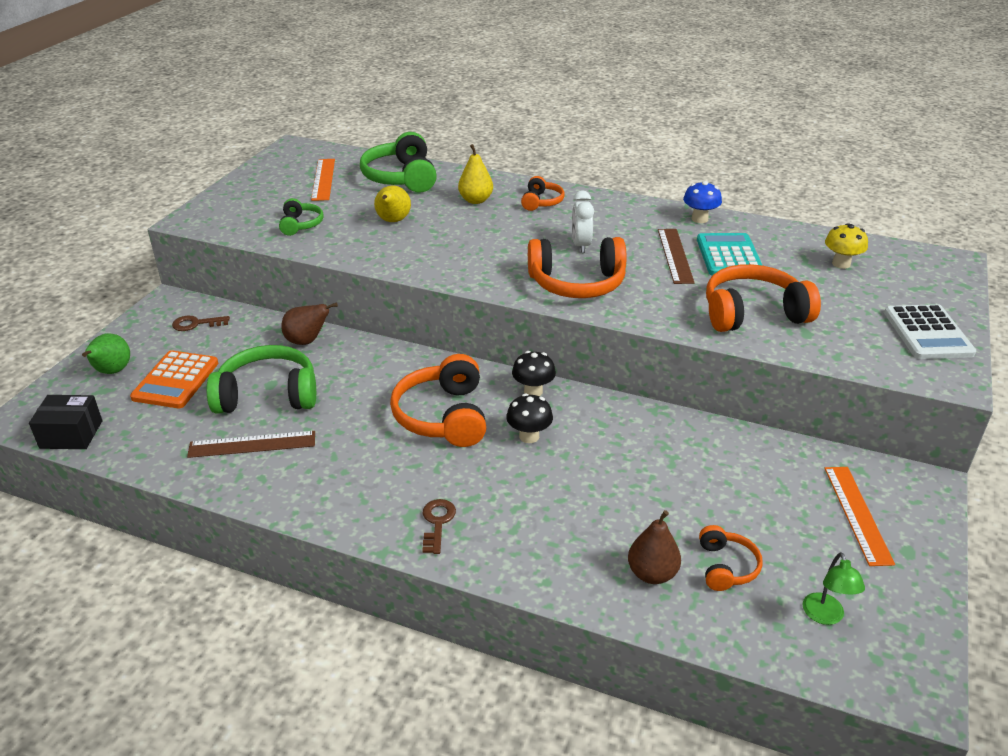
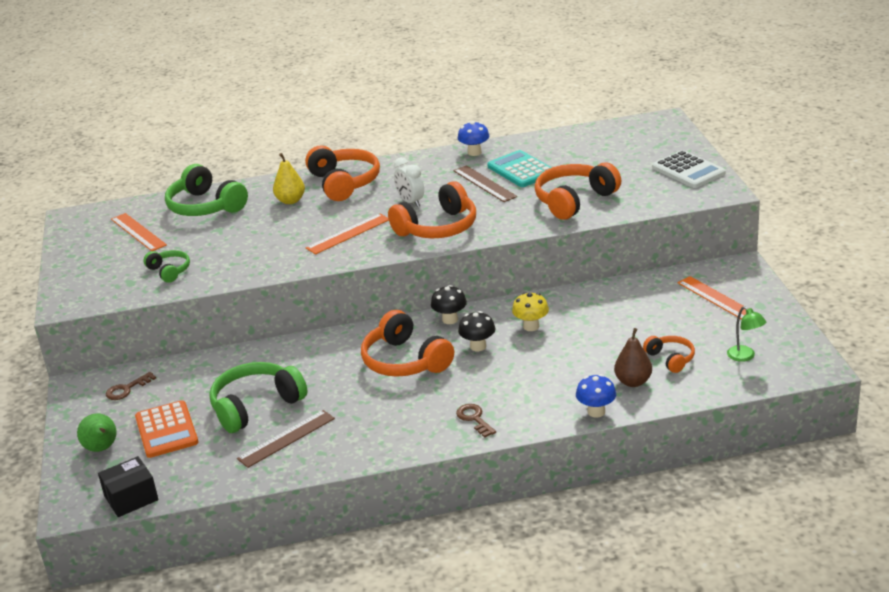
camera: 30 degrees left, 5 degrees down
brown pear [281,303,338,345] -> none
yellow pear [374,185,411,222] -> none
orange headphones [521,176,565,211] -> orange headphones [305,145,380,201], size x1.87
yellow mushroom [825,223,868,269] -> yellow mushroom moved to [512,292,549,331]
none -> orange ruler [306,214,389,254]
none -> blue mushroom [576,374,616,418]

